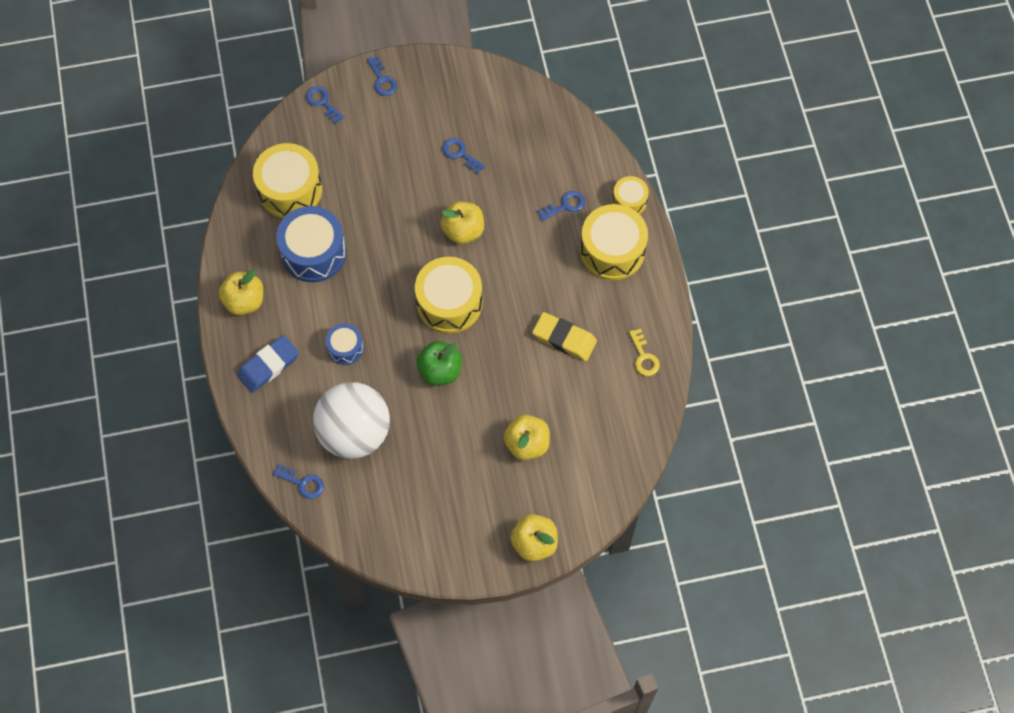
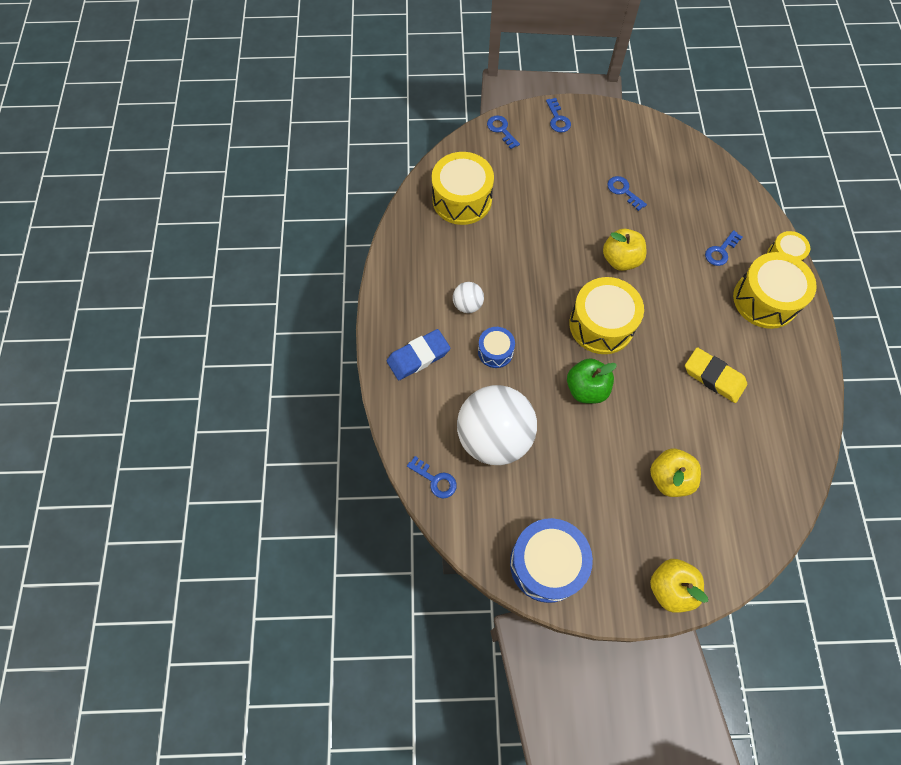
camera: 10 degrees right, 0 degrees up
yellow apple [218,270,263,315] -> none
blue drum [276,206,346,282] -> blue drum moved to [510,518,593,603]
blue key [537,191,585,221] -> blue key turned 150 degrees clockwise [705,230,742,266]
yellow key [629,328,660,376] -> none
none -> white ball [453,282,484,313]

